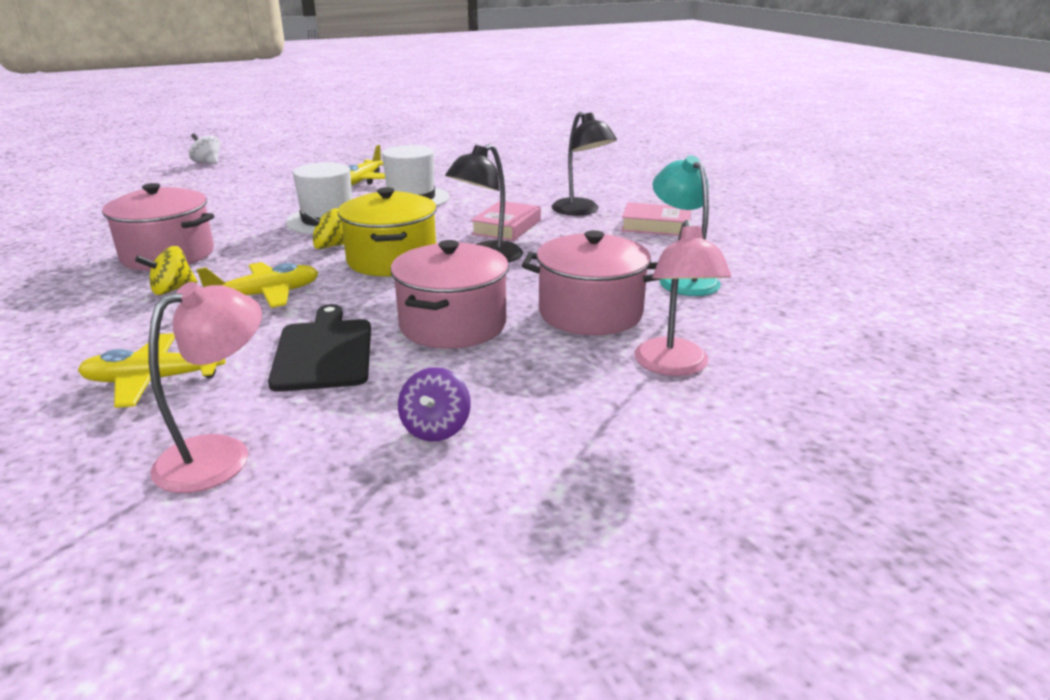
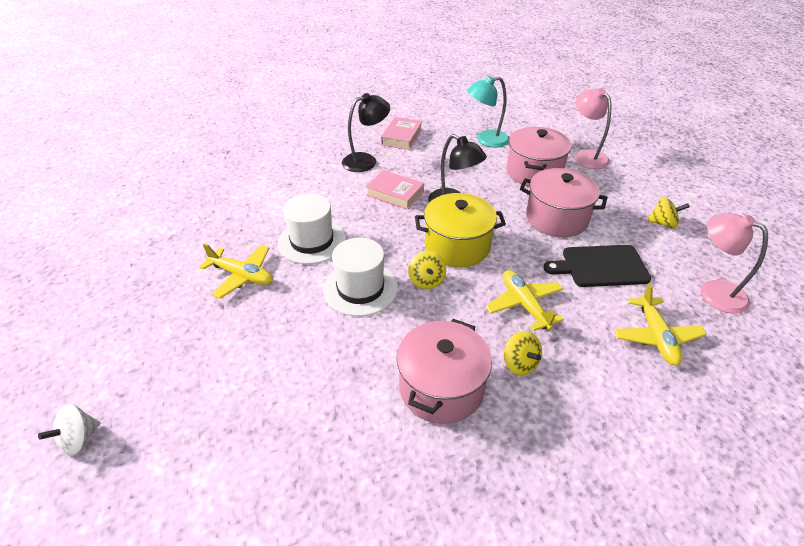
camera: 85 degrees left, 15 degrees up
purple spinning top [398,367,471,442] -> yellow spinning top [647,197,690,229]
pink lamp [634,220,731,376] -> pink lamp turned 120 degrees counterclockwise [575,88,611,169]

